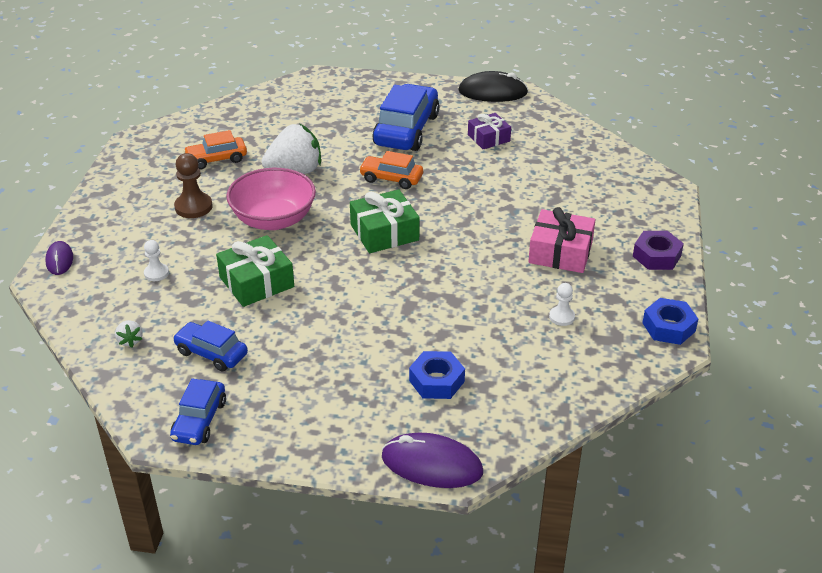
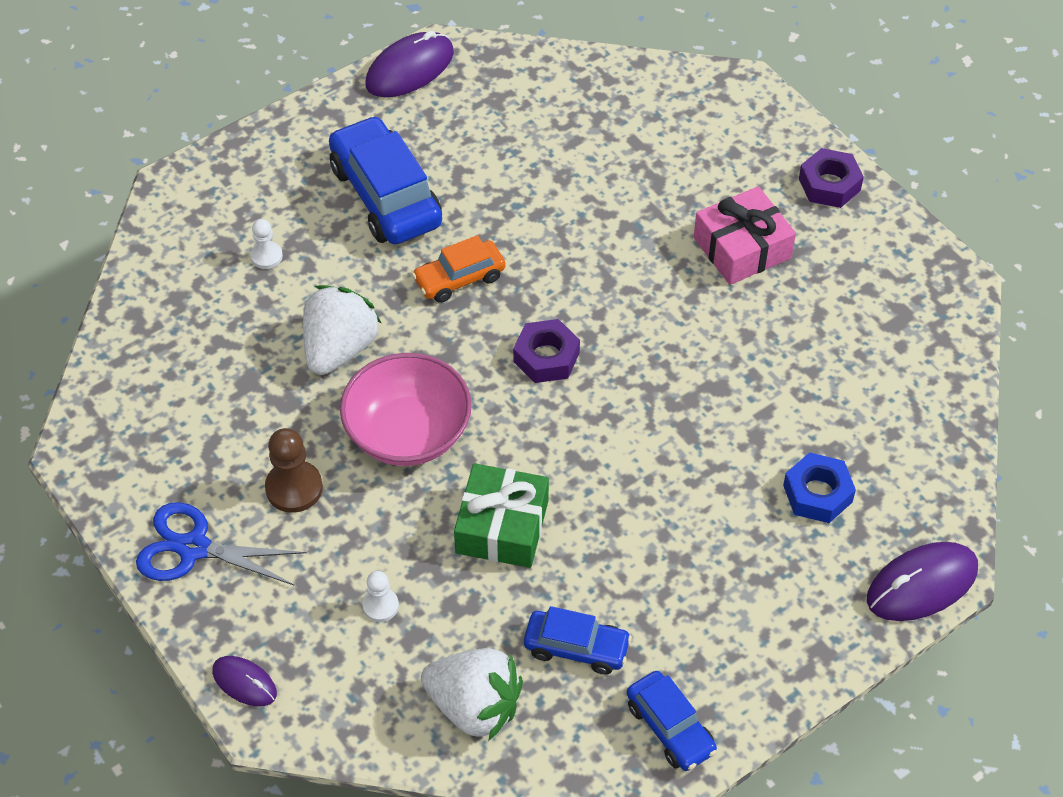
camera: 45 degrees left, 15 degrees up
white strawberry [115,320,143,347] -> white strawberry [421,648,523,741], size x2.29
blue car [173,320,248,371] -> blue car turned 150 degrees counterclockwise [524,606,632,675]
orange car [183,130,247,170] -> none
green gift [350,189,419,253] -> purple nut [513,319,580,383]
black mouse [458,71,528,102] -> purple mouse [365,31,454,97]
purple gift [468,113,511,149] -> none
white pawn [549,283,575,326] -> white pawn moved to [250,219,283,269]
blue nut [642,298,698,345] -> none
none -> blue scissors [136,502,307,586]

